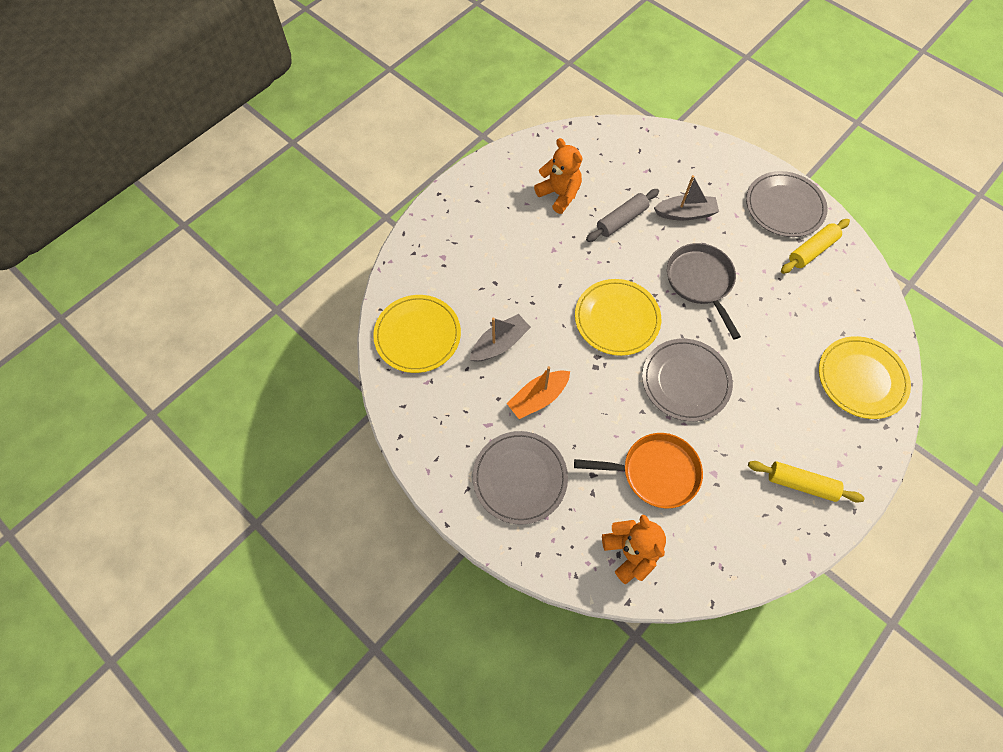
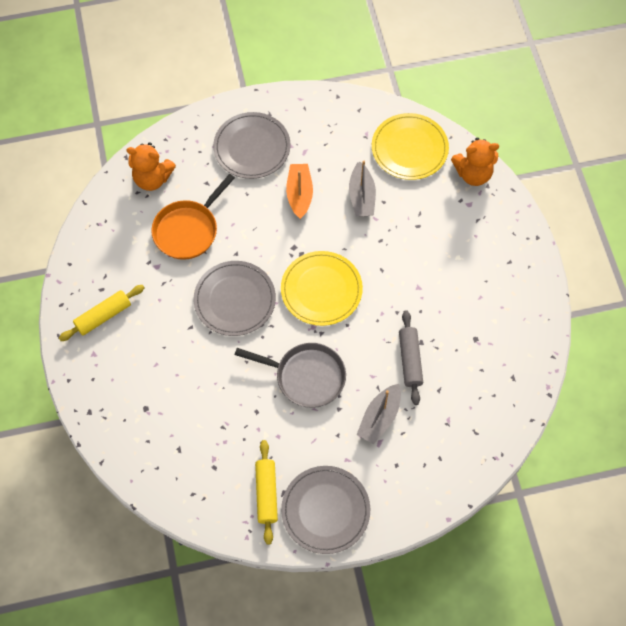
camera: 125 degrees right, 0 degrees up
orange teddy bear [534,138,582,214] -> orange teddy bear moved to [451,137,499,186]
yellow plate [819,336,911,419] -> none

